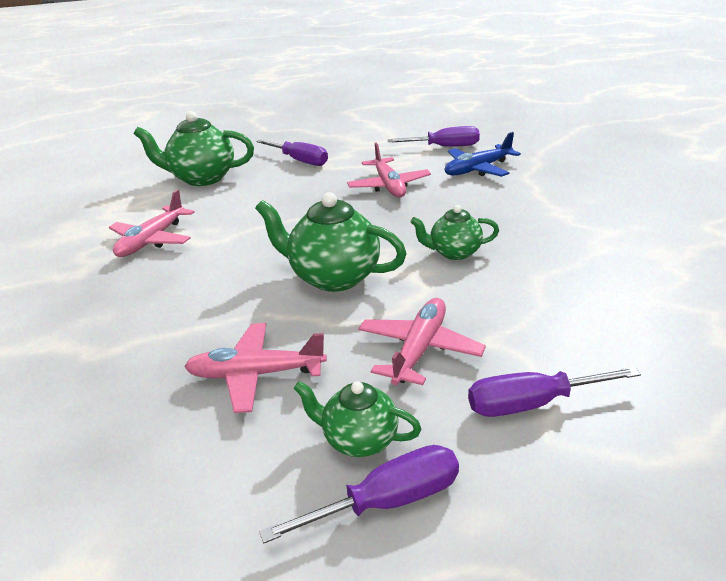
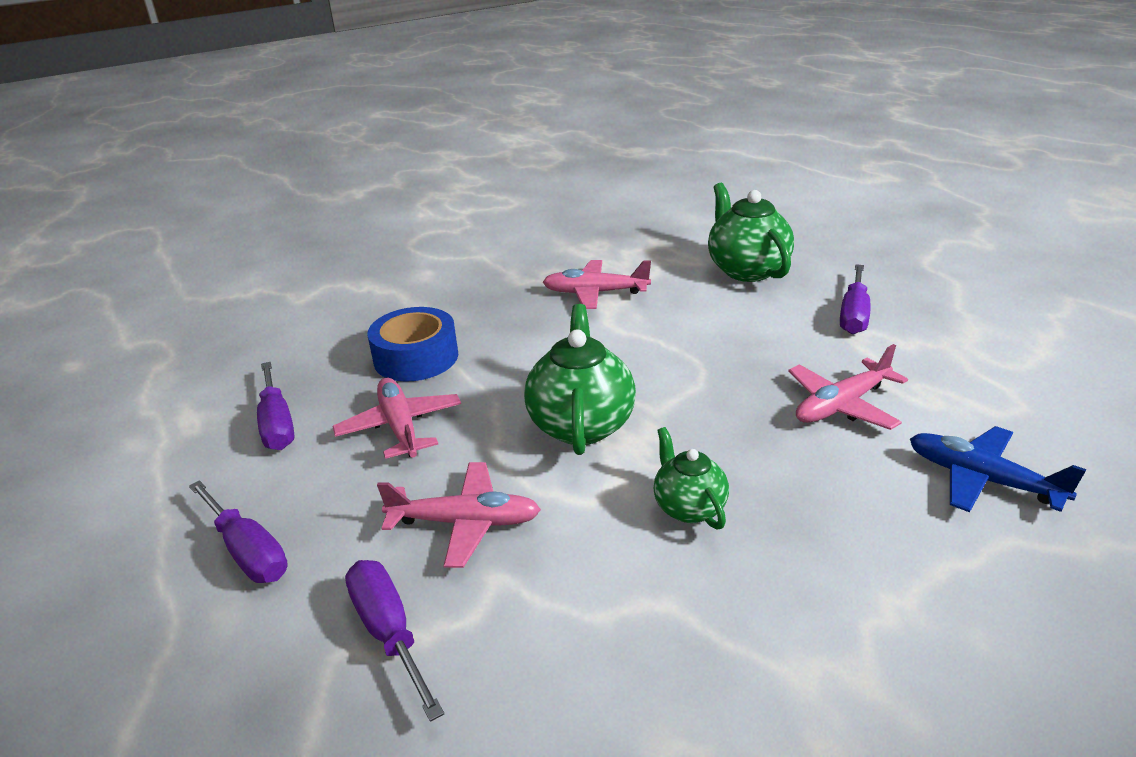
camera: 70 degrees right, 0 degrees up
green teapot [294,381,421,457] -> none
purple screwdriver [388,126,480,147] -> purple screwdriver moved to [257,362,295,450]
none -> blue tape [367,307,458,381]

